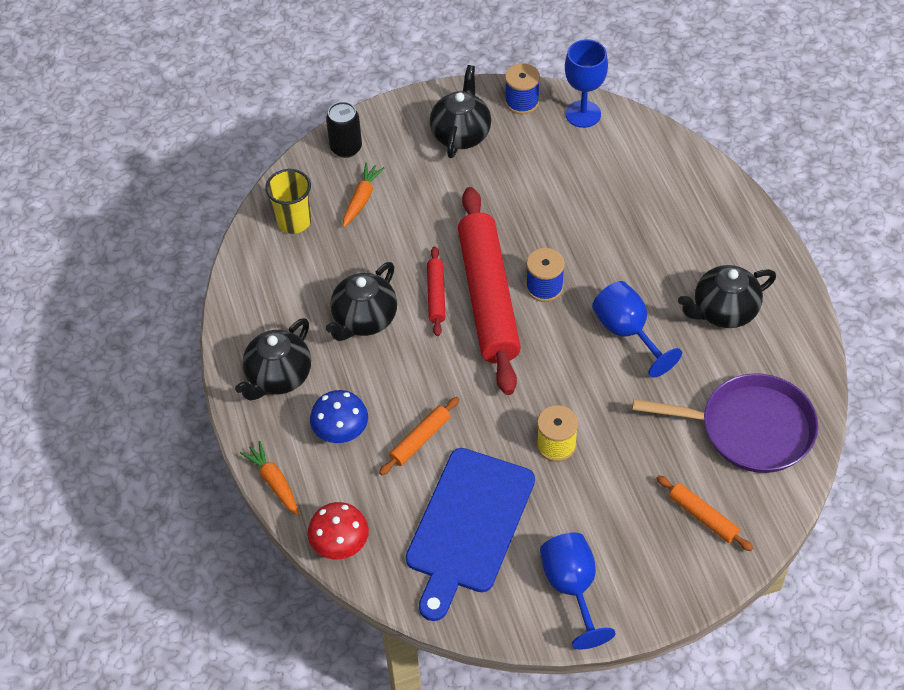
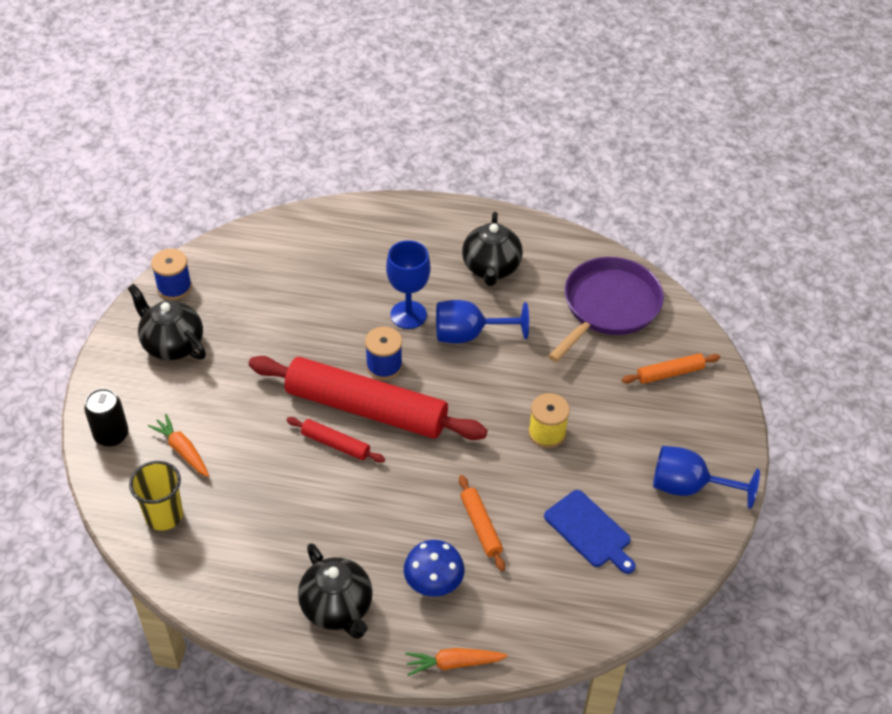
camera: 65 degrees left, 5 degrees down
red mushroom [308,502,369,559] -> none
black teapot [326,262,397,341] -> none
blue cutting board [406,448,535,621] -> blue cutting board [544,490,636,574], size x0.57
blue goblet [565,39,608,128] -> blue goblet moved to [386,240,430,329]

